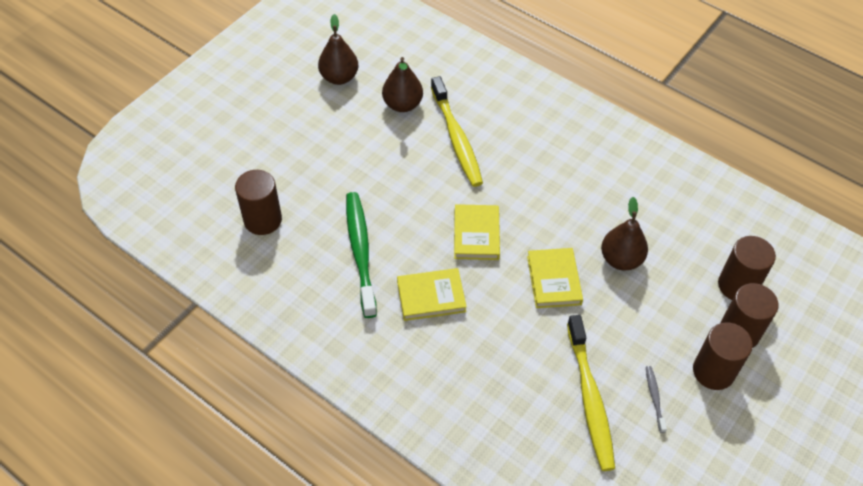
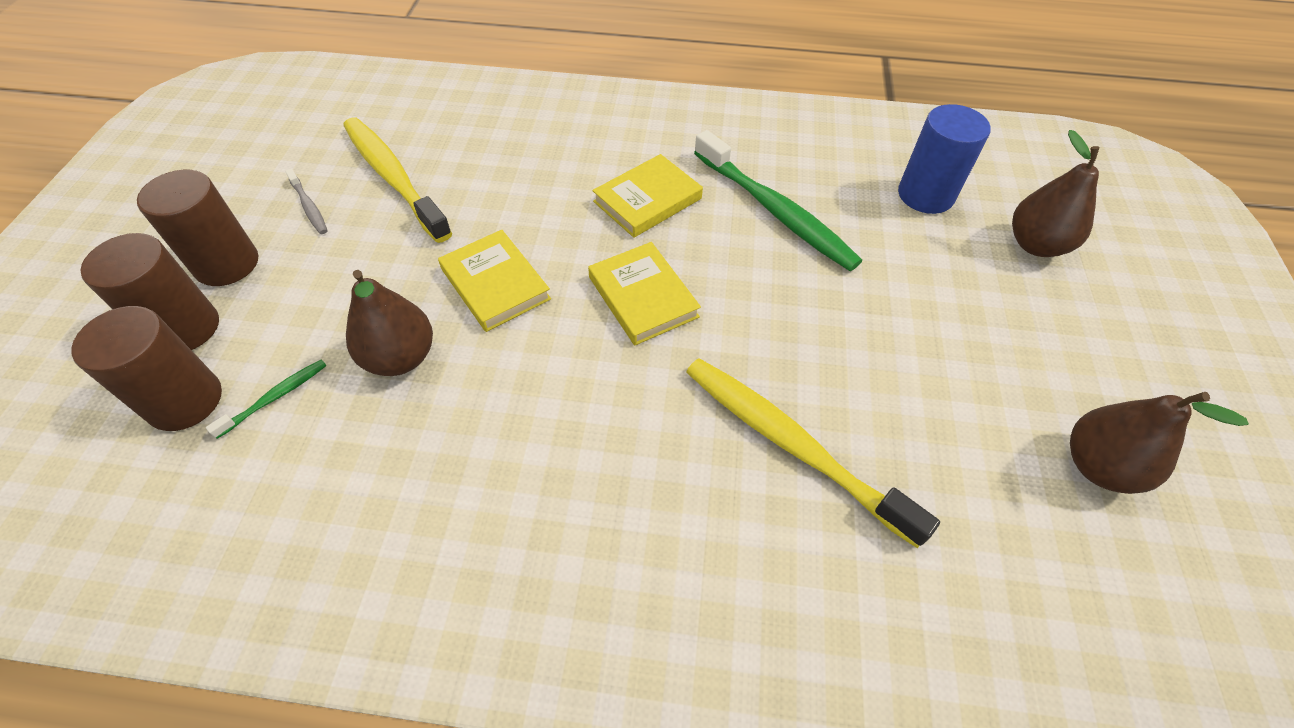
camera: 150 degrees right, 0 degrees up
brown cylinder [235,170,282,235] -> blue cylinder [898,104,991,214]
brown pear [382,57,423,112] -> brown pear moved to [1012,130,1099,257]
none -> green toothbrush [206,360,327,439]

